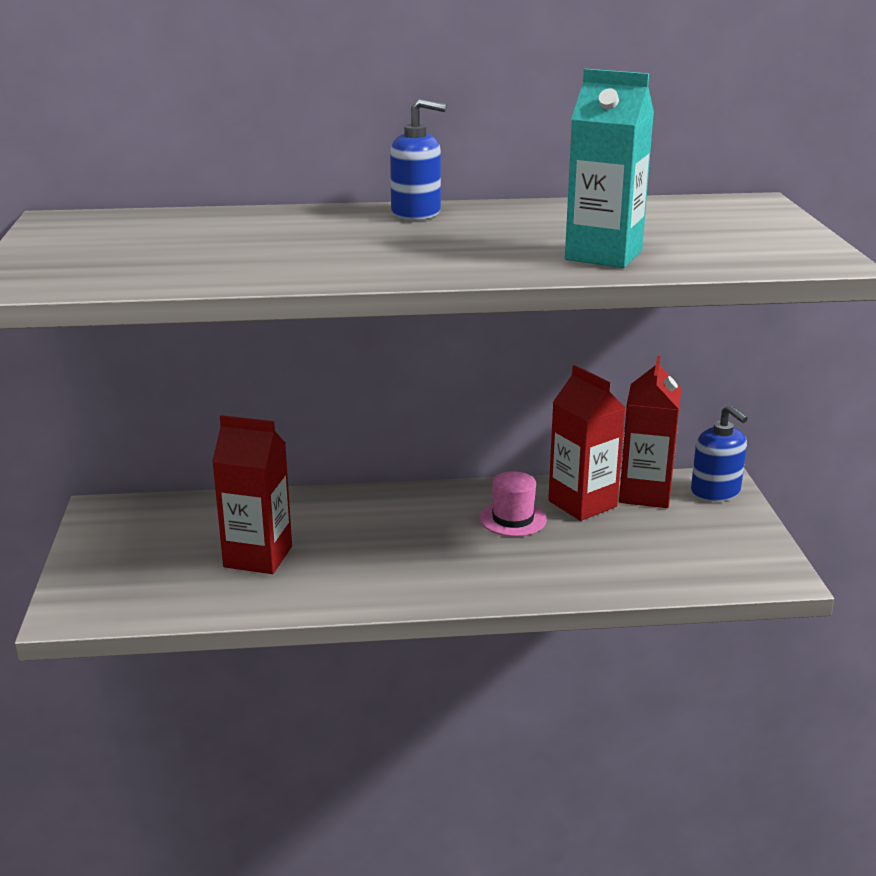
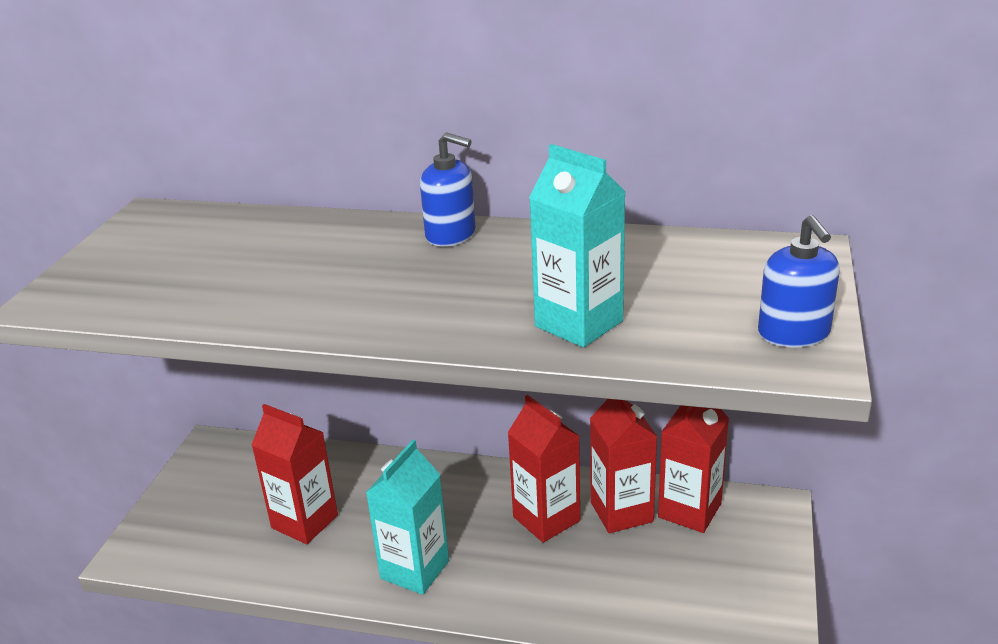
camera: 20 degrees right, 5 degrees up
pink hat [480,471,547,537] -> red carton [508,395,580,543]
blue soap dispenser [691,405,748,502] -> blue soap dispenser moved to [758,215,840,347]
none -> turquoise carton [366,440,449,595]

